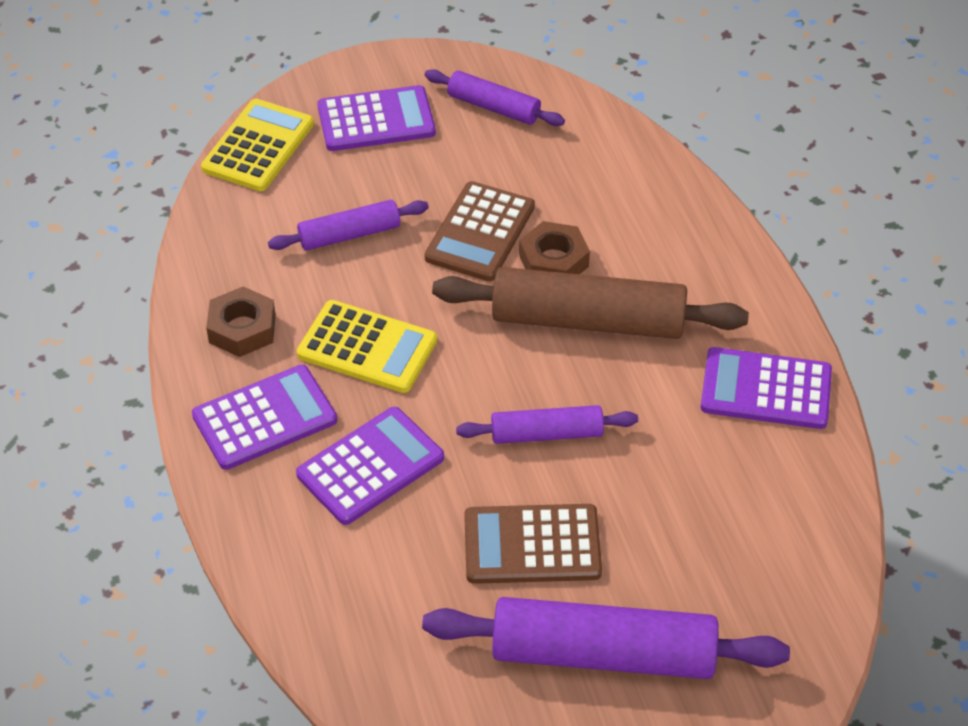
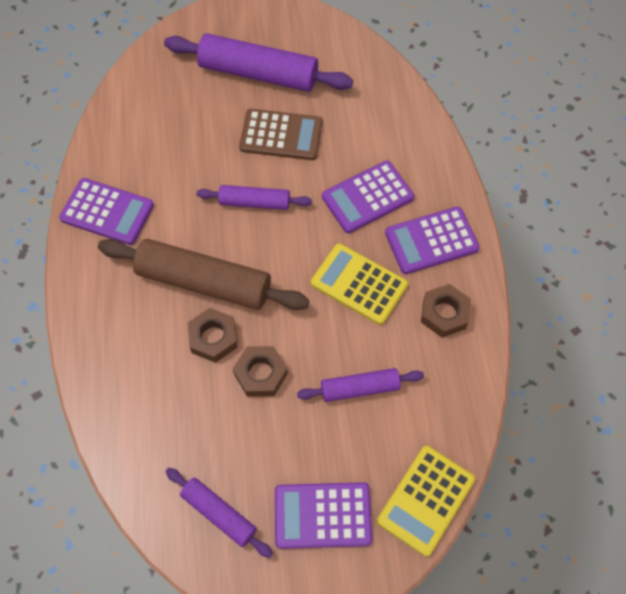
camera: 170 degrees left, 15 degrees up
brown calculator [425,181,535,281] -> brown nut [233,346,288,397]

